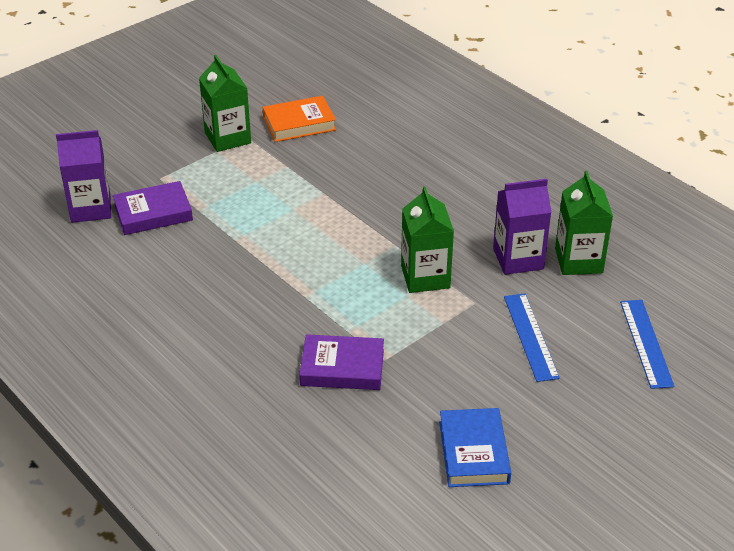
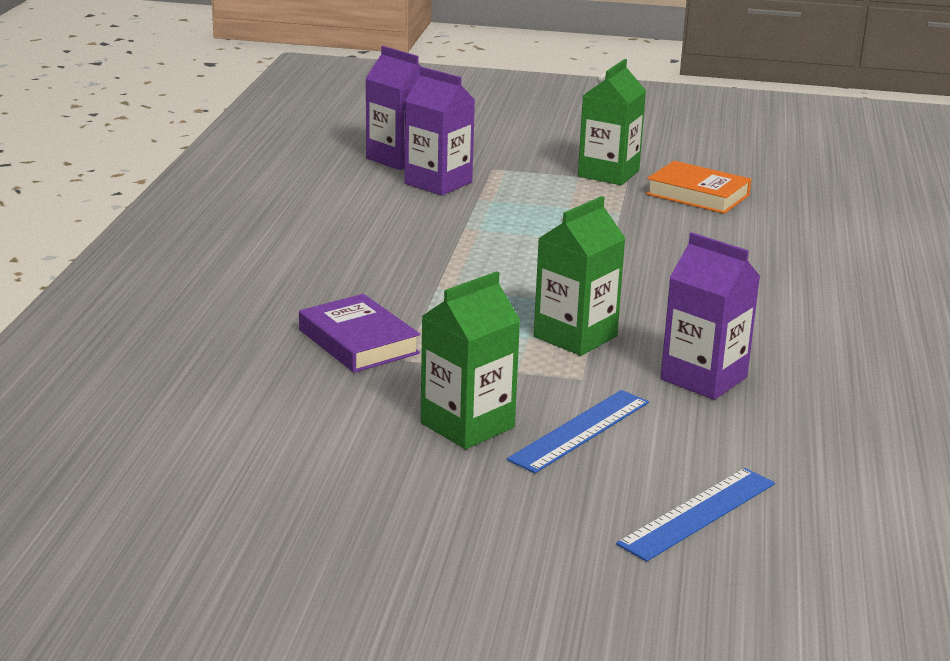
camera: 50 degrees right, 15 degrees down
purple book [113,181,193,235] -> purple carton [404,67,475,196]
blue book [439,408,511,487] -> none
green carton [555,171,613,275] -> green carton moved to [420,271,521,449]

